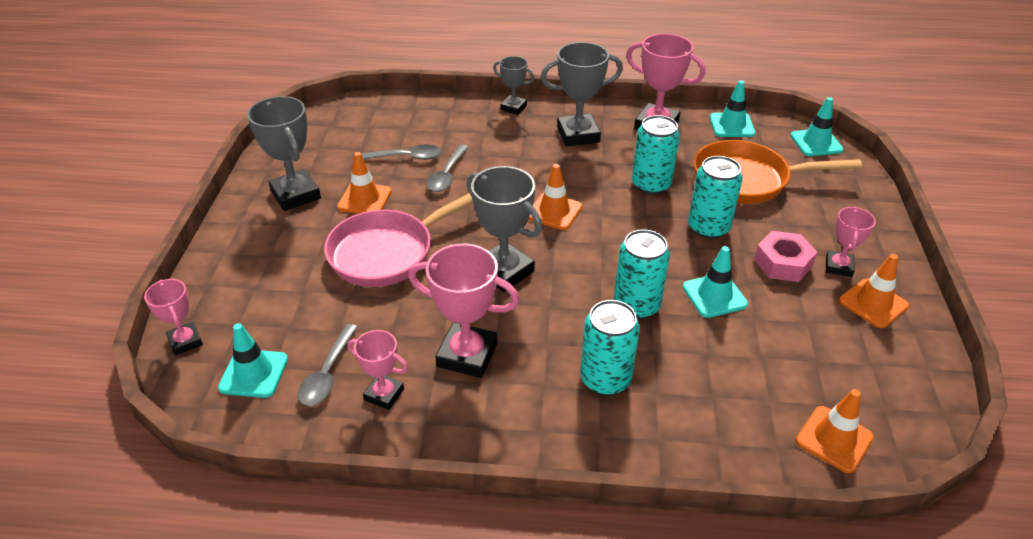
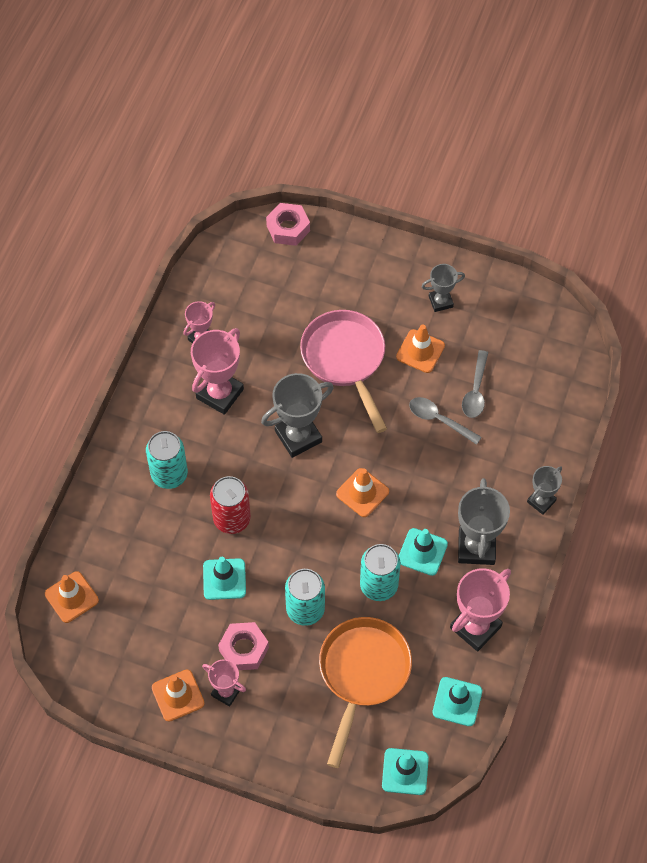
camera: 105 degrees right, 20 degrees up
pink trophy [144,279,203,356] -> pink nut [266,203,310,246]
turquoise traffic cone [218,323,288,398] -> turquoise traffic cone moved to [399,528,448,576]
grey trophy [247,96,321,211] -> grey trophy [421,264,465,312], size x0.59
grey spoon [298,324,358,406] -> none
turquoise can [614,229,670,319] -> red can [210,476,251,534]

